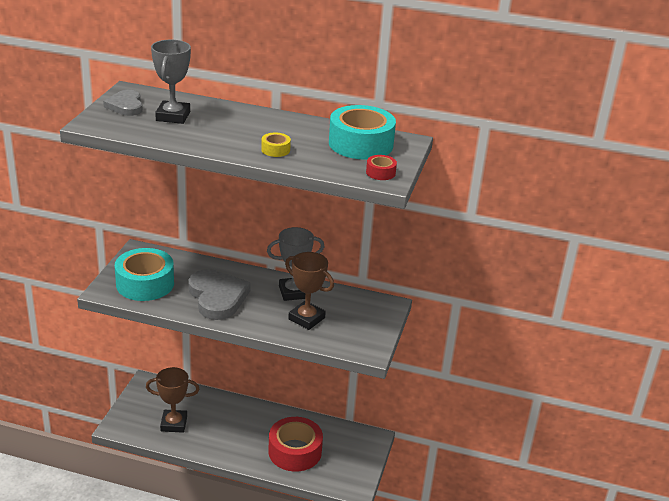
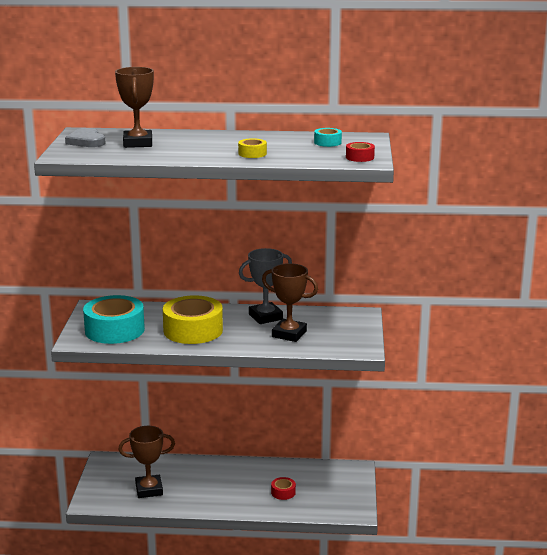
camera: 10 degrees left, 10 degrees down
grey trophy [151,40,191,124] -> brown trophy [115,67,154,148]
grey heart [188,269,251,320] -> yellow tape [163,295,223,344]
red tape [268,417,323,472] -> red tape [271,477,296,500], size x0.44
turquoise tape [329,105,396,160] -> turquoise tape [314,128,342,147], size x0.44

